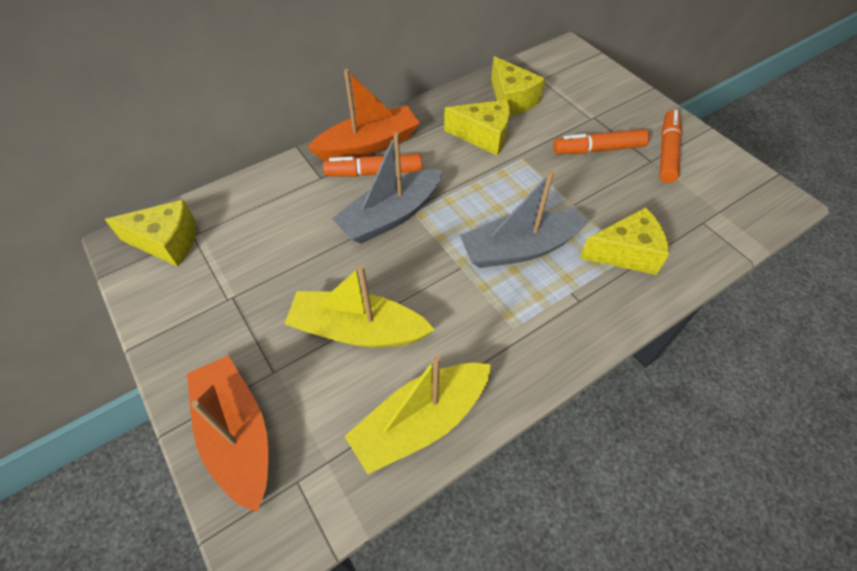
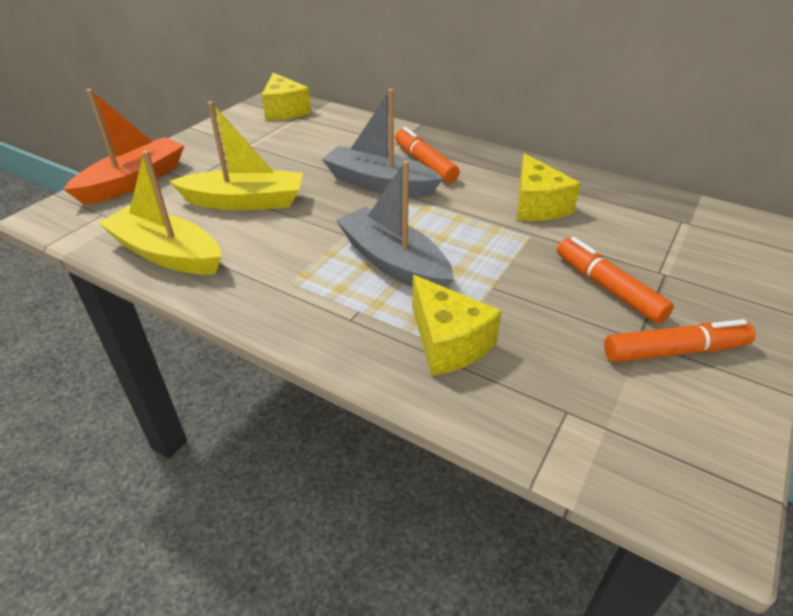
camera: 65 degrees right, 15 degrees down
yellow boat [285,265,435,347] -> yellow boat turned 105 degrees clockwise [169,101,303,210]
orange boat [307,69,420,160] -> none
yellow cheese [491,56,545,115] -> none

